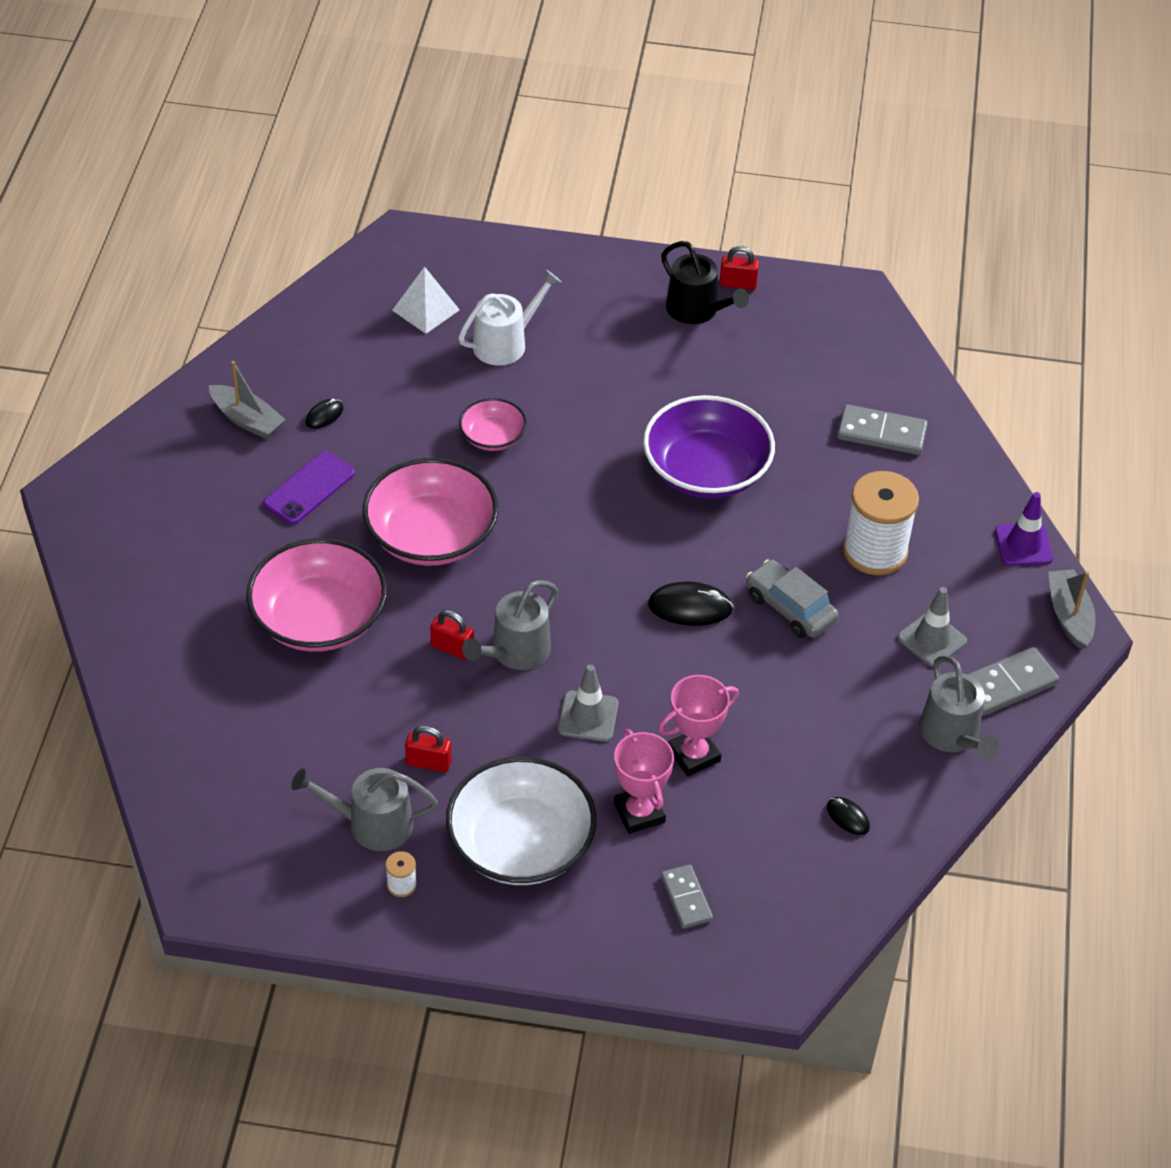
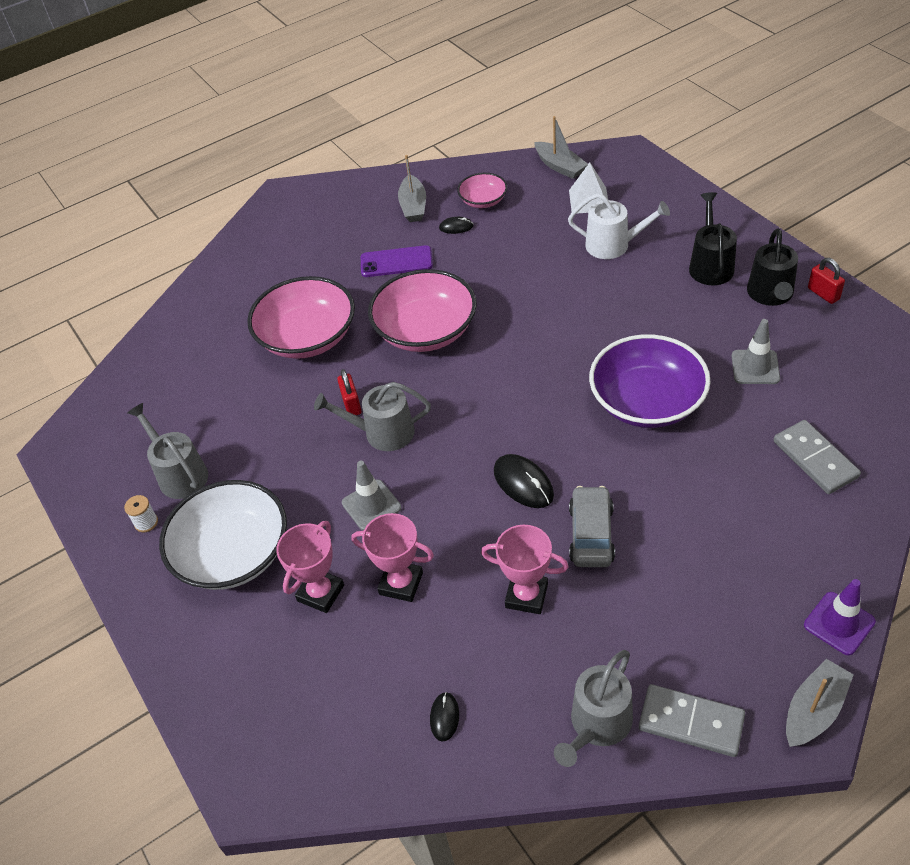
camera: 55 degrees right, 0 degrees up
red padlock [405,726,452,772] -> none
pink bowl [459,398,527,451] -> pink bowl moved to [457,173,507,208]
grey domino [661,865,713,928] -> none
white spool [843,471,919,575] -> none
grey traffic cone [897,587,967,667] -> grey traffic cone moved to [732,319,780,384]
none -> pink trophy [481,525,569,614]
none -> grey boat [534,116,588,179]
none -> black watering can [689,192,737,285]

